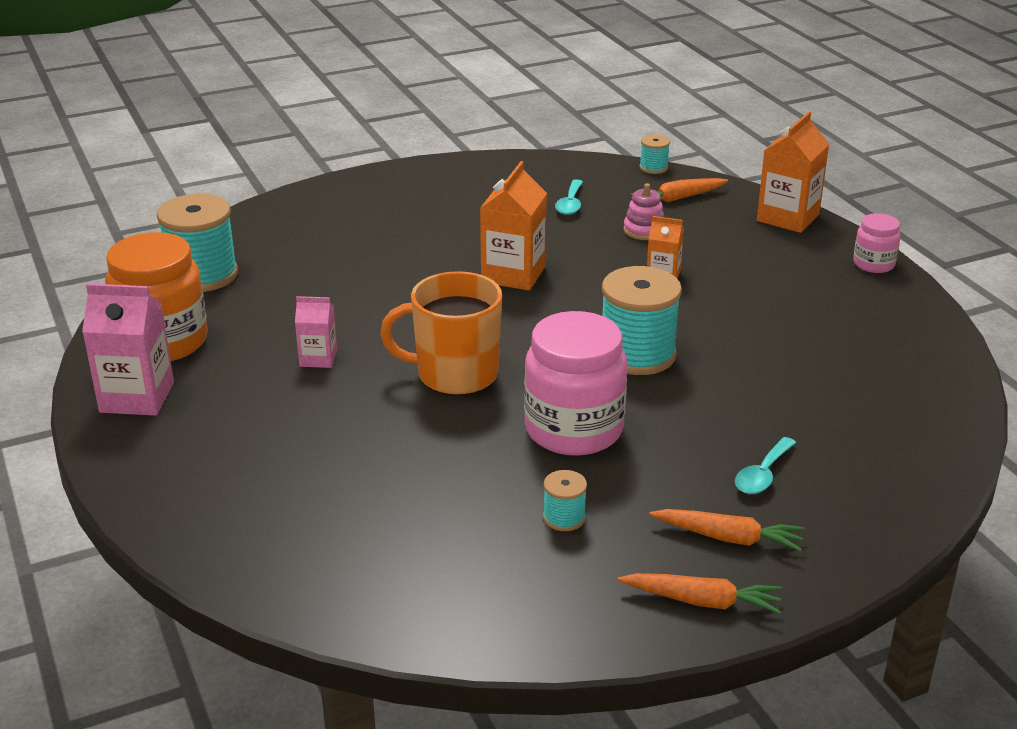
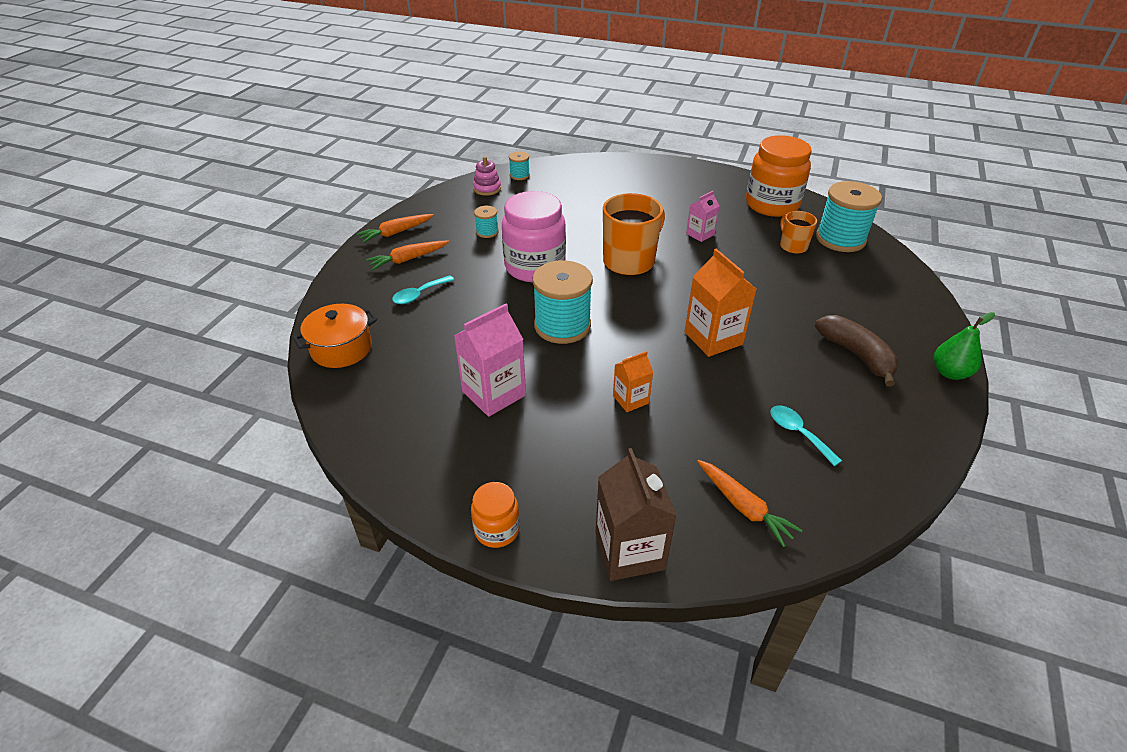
camera: 135 degrees right, 10 degrees up
pink carton [82,283,174,416] -> pink carton moved to [454,304,526,417]
pink stacking toy [623,183,664,240] -> pink stacking toy moved to [473,156,501,196]
orange carrot [630,178,728,202] -> orange carrot turned 120 degrees clockwise [697,460,802,547]
turquoise spool [640,134,670,174] -> turquoise spool moved to [509,151,530,180]
turquoise spoon [735,437,796,494] -> turquoise spoon turned 120 degrees counterclockwise [392,275,454,304]
orange carton [757,112,829,233] -> brown carton [595,448,677,581]
pink jar [853,213,901,273] -> orange jar [471,482,520,548]
none -> orange pot [293,304,377,368]
none -> orange mug [780,211,817,254]
none -> brown banana [815,315,898,387]
none -> green pear [934,312,995,380]

